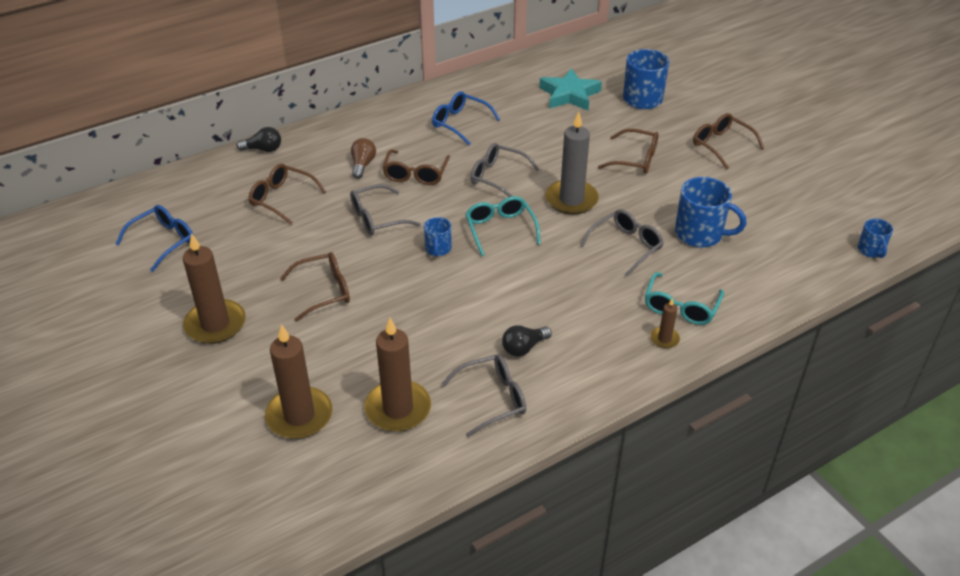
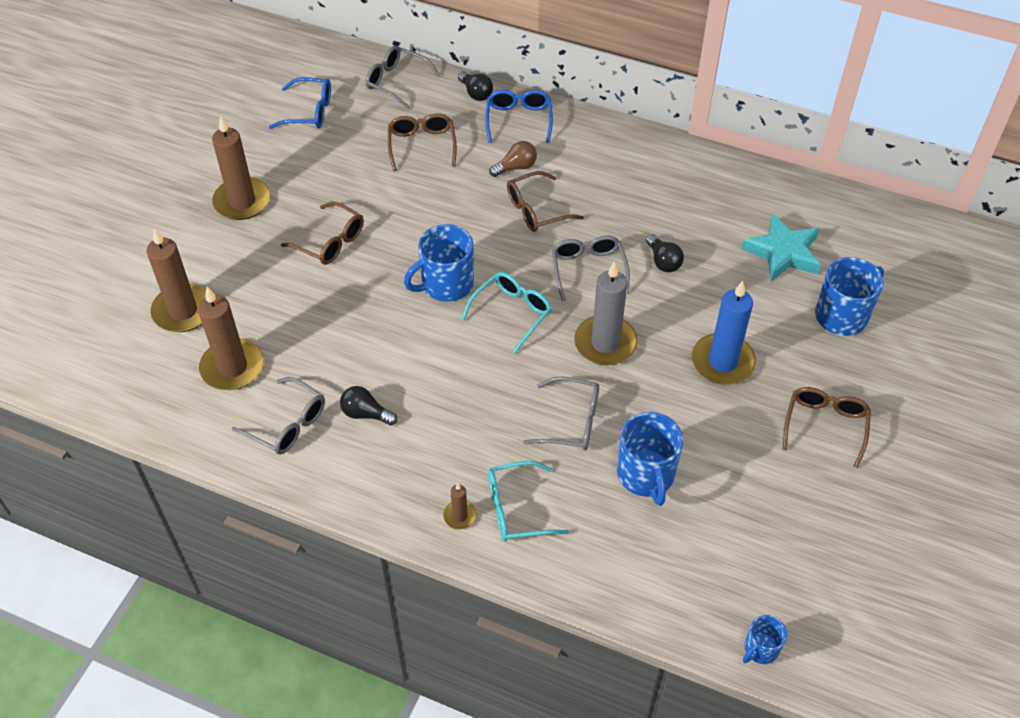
camera: 55 degrees right, 10 degrees up
grey glasses [350,184,421,236] -> grey glasses moved to [366,46,440,109]
blue mug [424,217,451,257] -> blue mug [404,224,474,302], size x1.82
blue glasses [432,92,500,145] -> blue glasses moved to [485,90,553,143]
brown glasses [598,129,658,174] -> blue candle [692,281,756,385]
none -> black light bulb [646,234,684,272]

